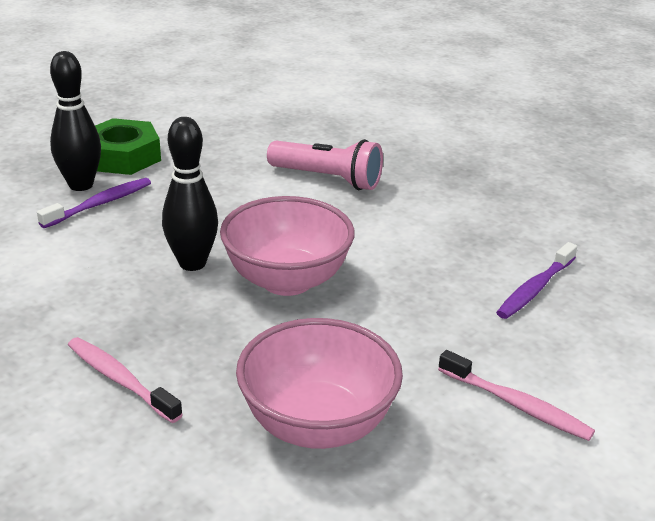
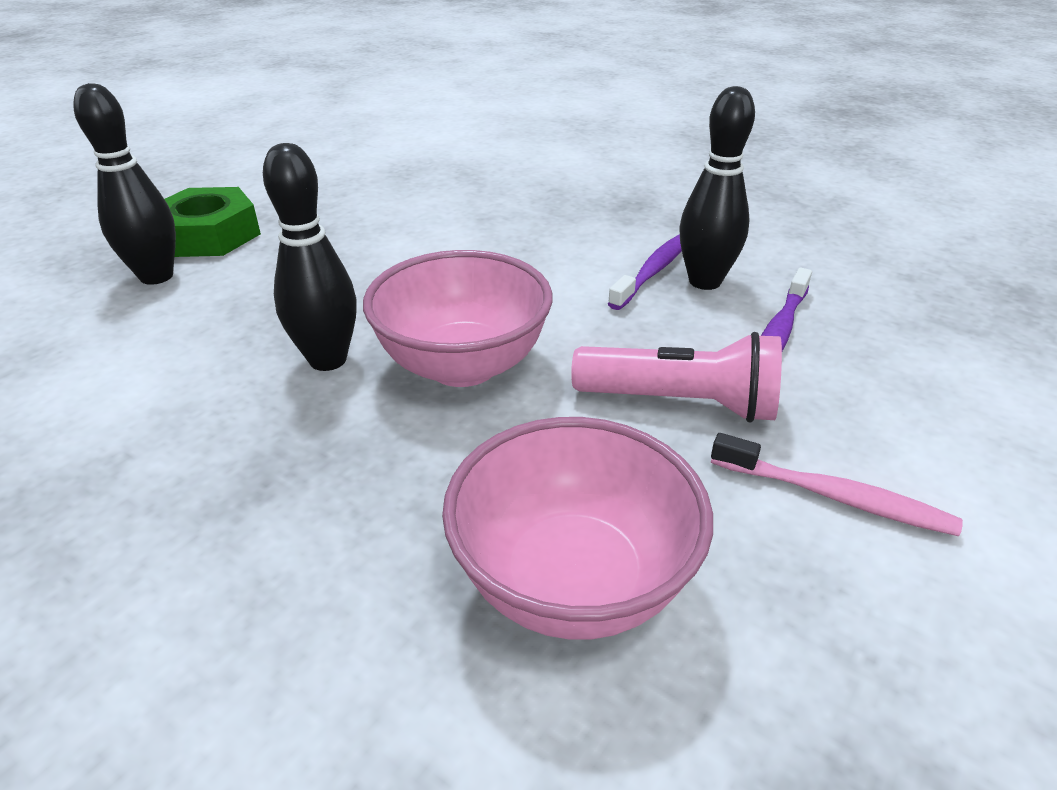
camera: 10 degrees left, 5 degrees up
purple toothbrush [37,178,151,228] -> purple toothbrush moved to [608,234,682,310]
pink toothbrush [68,337,183,423] -> none
pink flashlight [267,139,383,190] -> pink flashlight moved to [571,332,782,423]
none -> black bowling pin [679,86,755,290]

